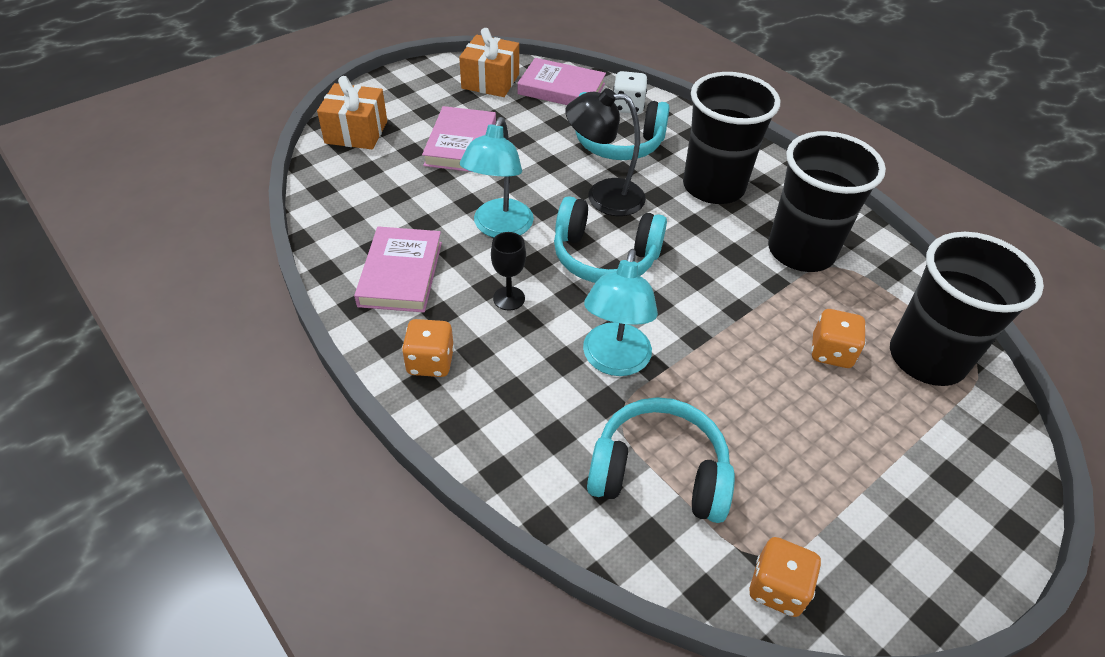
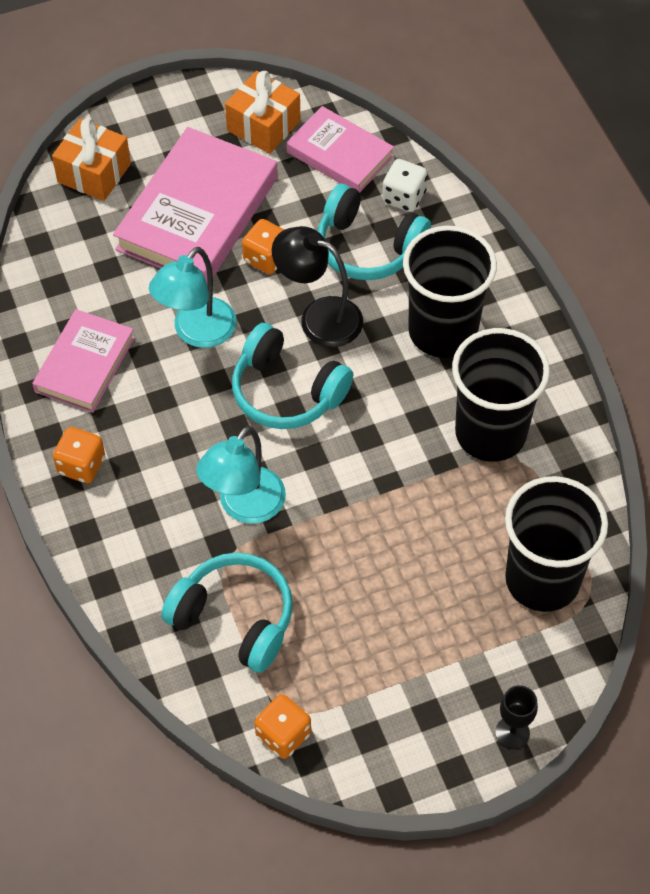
camera: 20 degrees right, 10 degrees up
pink book [422,106,496,172] -> pink book [113,127,278,283], size x1.67
black goblet [491,232,526,311] -> black goblet moved to [495,685,538,749]
orange dice [811,309,866,368] -> orange dice moved to [242,219,284,274]

